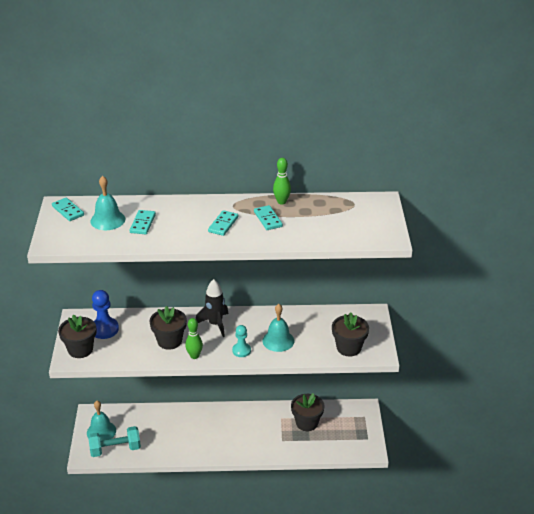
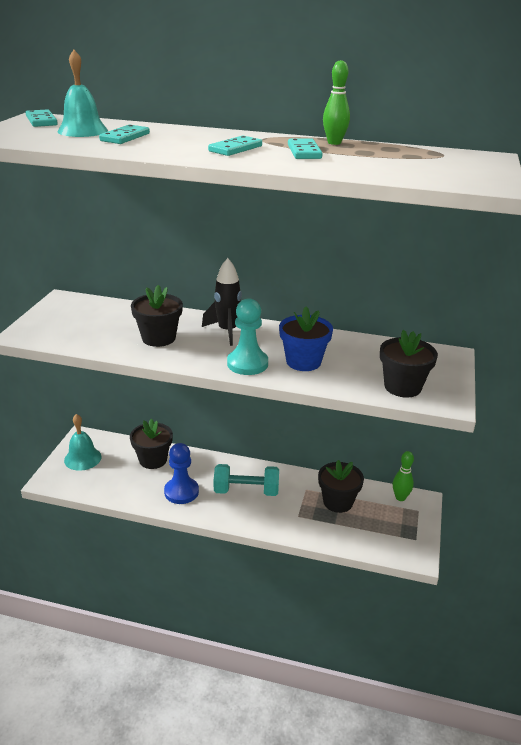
camera: 15 degrees right, 5 degrees down
black flower pot [58,314,96,358] -> black flower pot moved to [130,419,173,469]
turquoise dumbbell [88,426,141,457] -> turquoise dumbbell moved to [214,464,279,496]
blue pawn [92,290,119,339] -> blue pawn moved to [164,443,199,504]
green bowling pin [185,318,203,359] -> green bowling pin moved to [393,451,414,501]
turquoise pawn [232,325,251,357] -> turquoise pawn [227,298,268,375], size x1.54
turquoise bell [263,304,294,352] -> blue flower pot [279,307,333,371]

